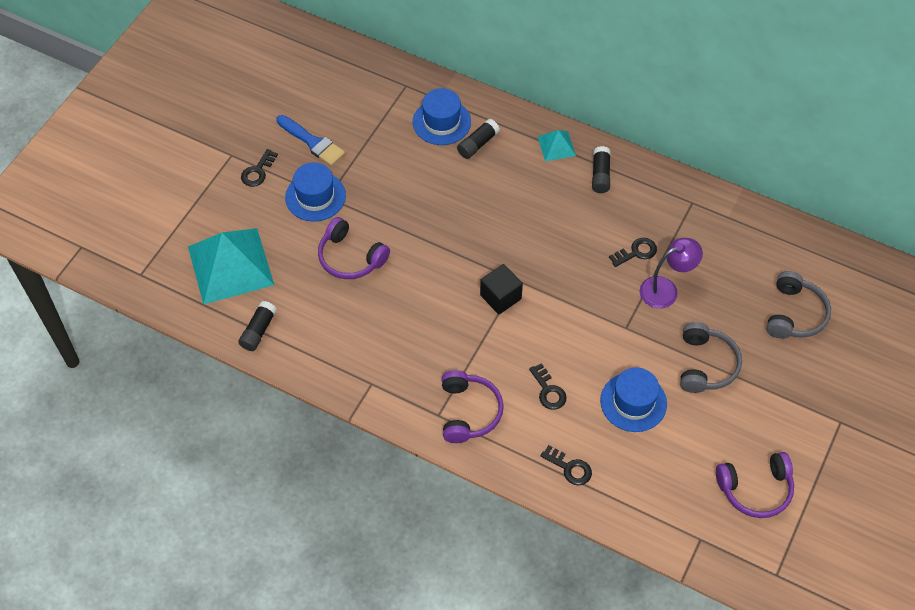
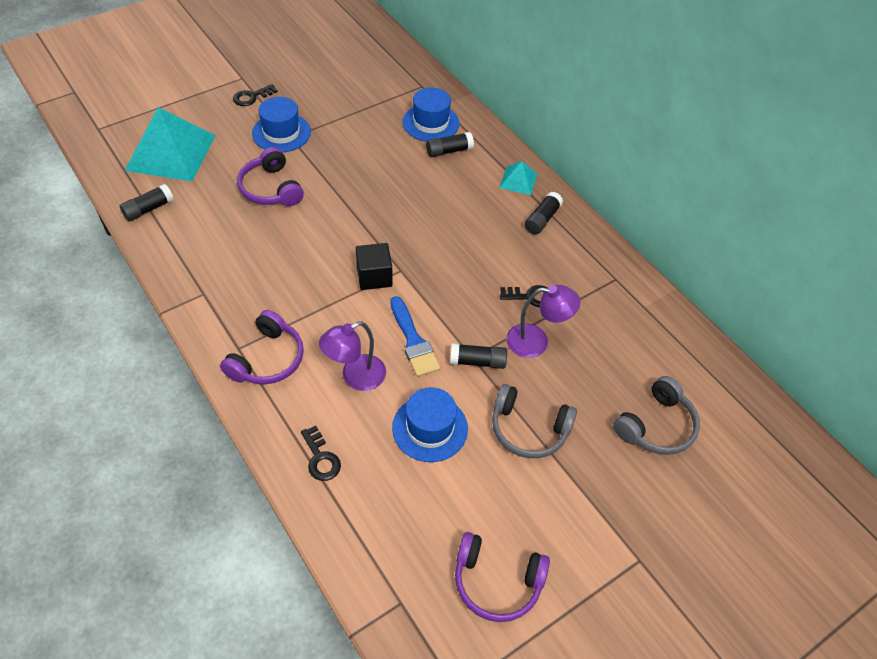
camera: 25 degrees right, 5 degrees down
blue brush [277,115,345,166] -> blue brush moved to [390,296,440,377]
black key [529,363,567,410] -> purple lamp [319,321,386,391]
grey headphones [680,322,742,393] -> grey headphones turned 75 degrees clockwise [492,384,577,458]
none -> black glue stick [450,343,507,369]

